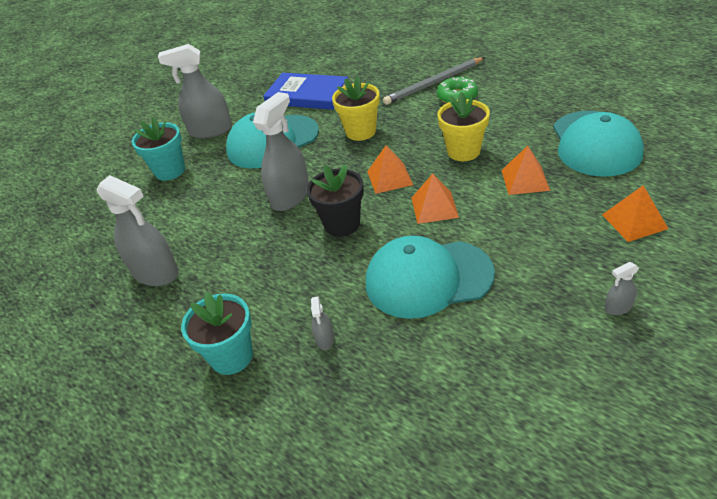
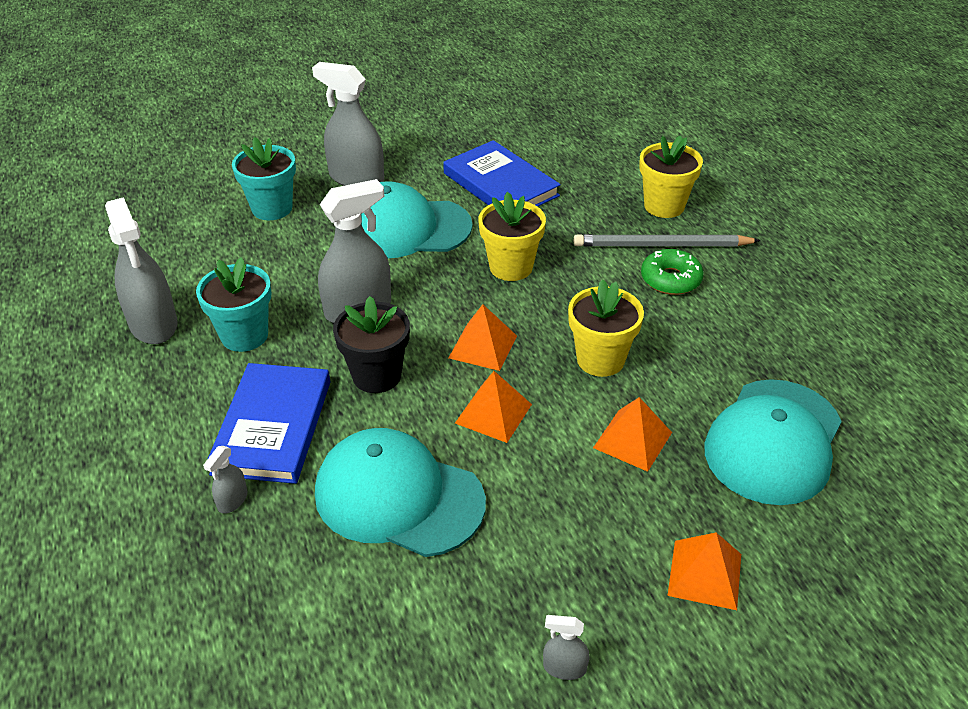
camera: 25 degrees right, 0 degrees up
turquoise flower pot [181,292,253,375] -> turquoise flower pot moved to [196,257,271,352]
none -> blue book [208,363,330,484]
none -> yellow flower pot [639,135,703,218]

